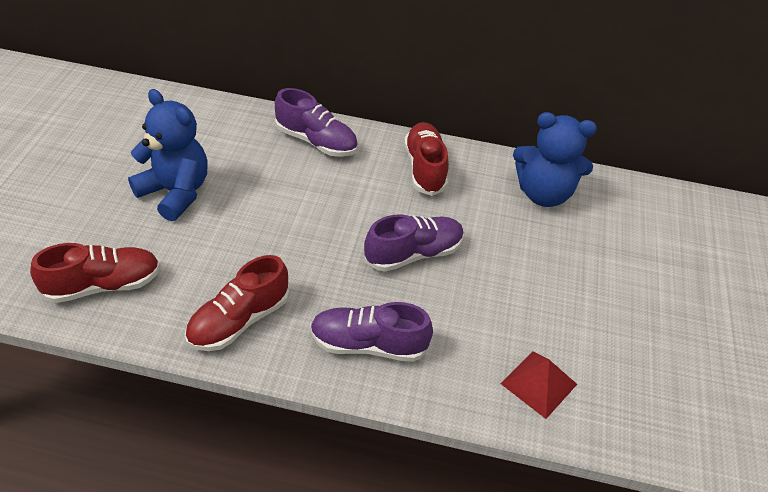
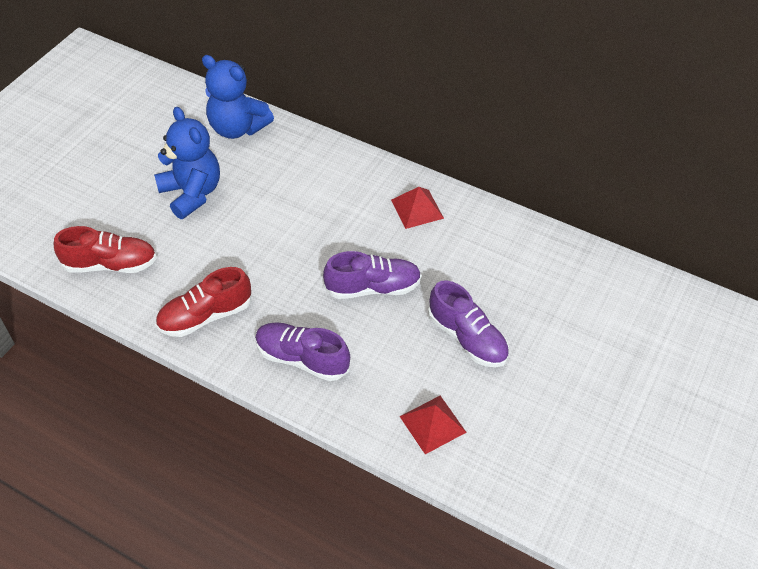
camera: 20 degrees right, 5 degrees up
purple shoe [275,88,358,157] -> purple shoe moved to [428,280,509,367]
red shoe [404,122,449,196] -> red pyramid [391,187,444,229]
blue teddy bear [513,112,597,207] -> blue teddy bear moved to [202,55,274,139]

